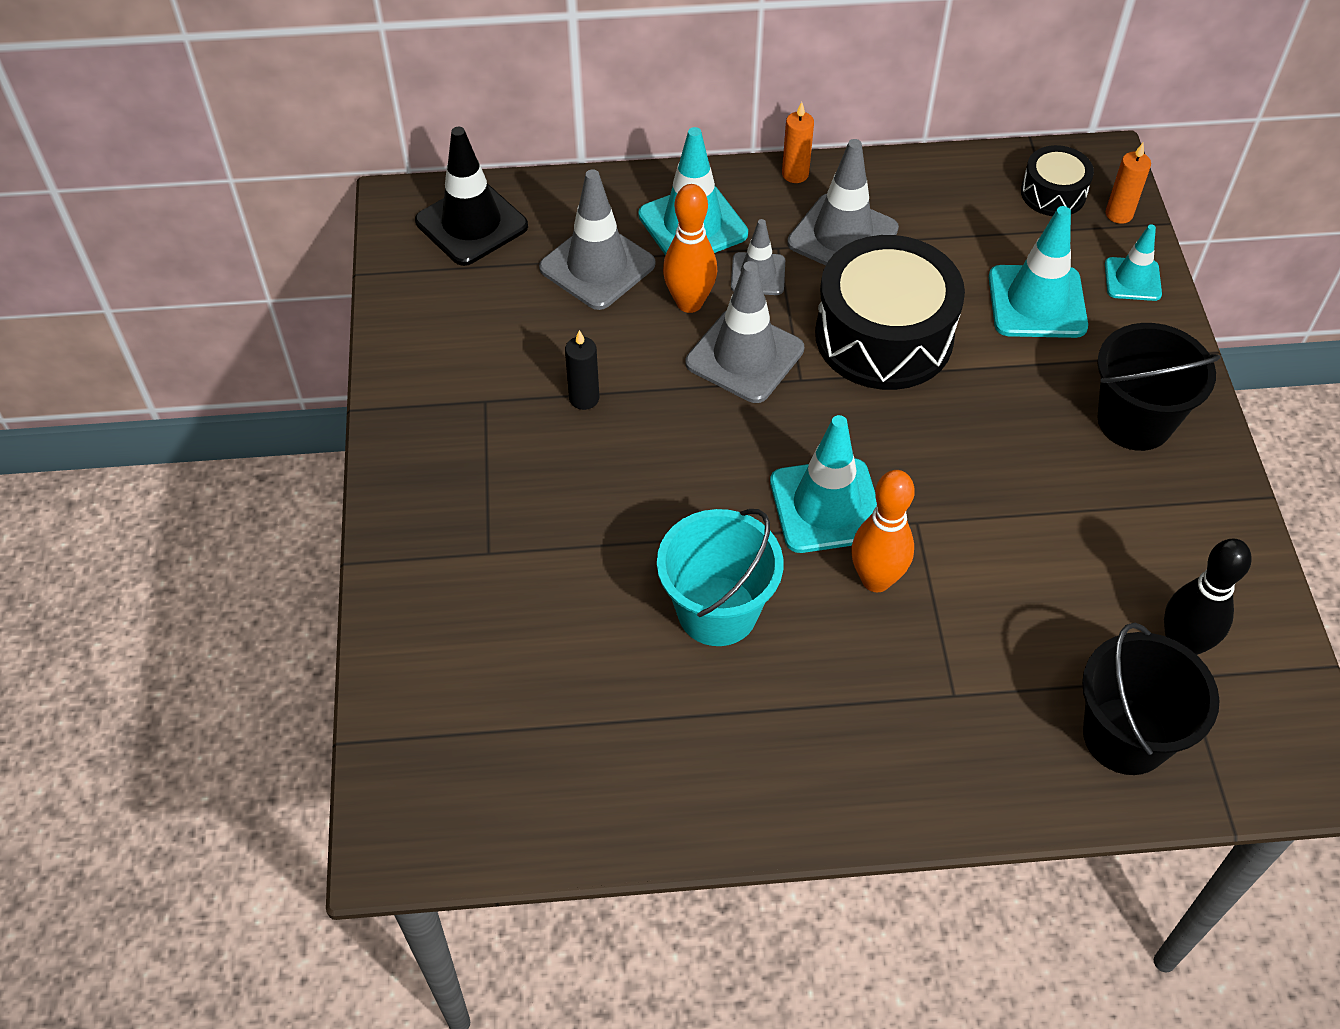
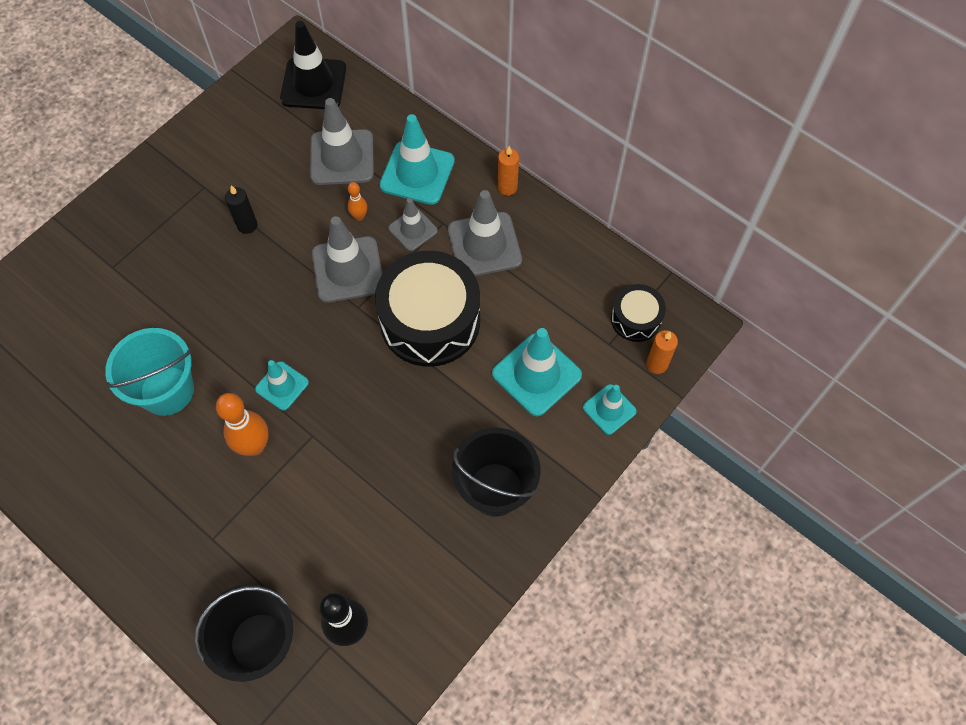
camera: 45 degrees right, 10 degrees up
orange bowling pin [663,184,717,313] -> orange bowling pin [348,182,367,221], size x0.52
turquoise traffic cone [770,415,877,553] -> turquoise traffic cone [255,360,309,410], size x0.59

